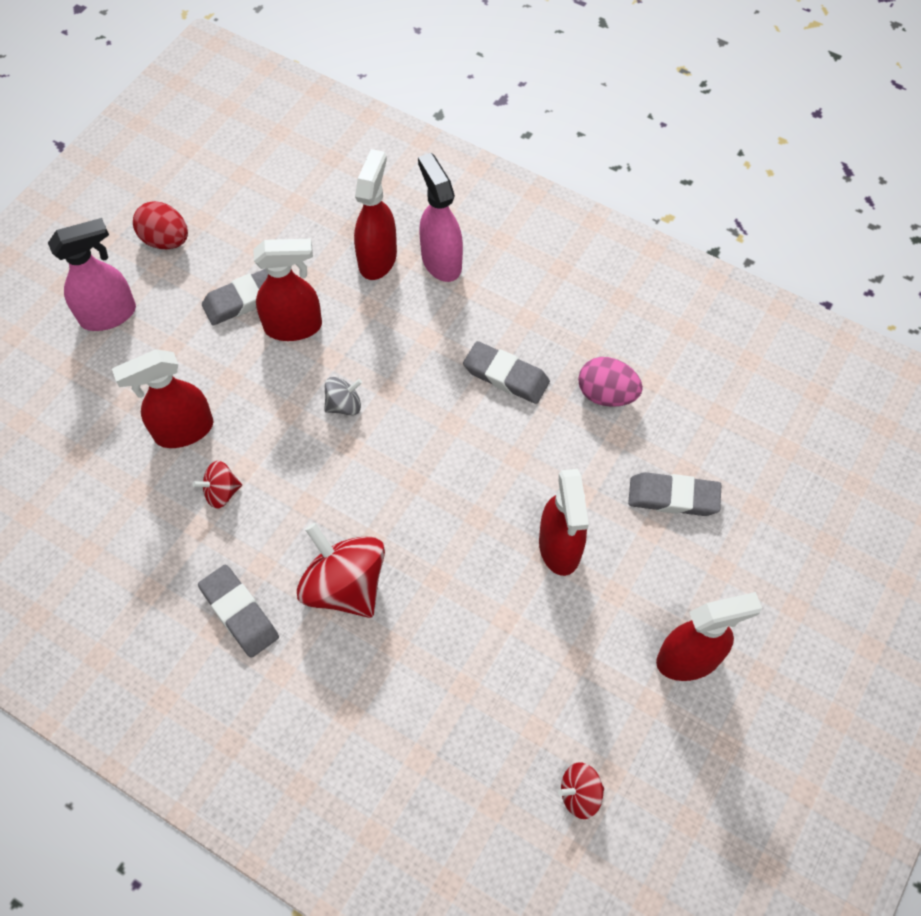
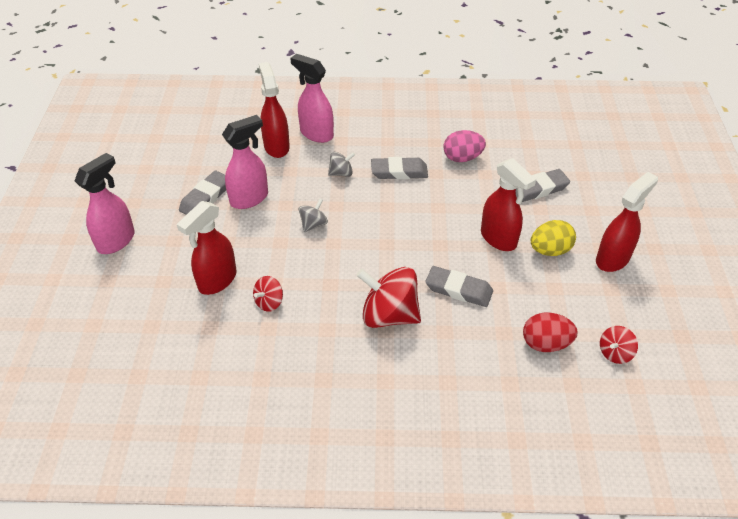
camera: 30 degrees left, 15 degrees down
red egg [133,201,188,249] -> red egg moved to [523,312,578,352]
grey eraser [198,565,279,658] -> grey eraser moved to [425,266,493,307]
red spray bottle [253,239,322,341] -> pink spray bottle [222,115,268,209]
none -> grey spinning top [328,152,355,177]
none -> yellow egg [531,220,576,256]

